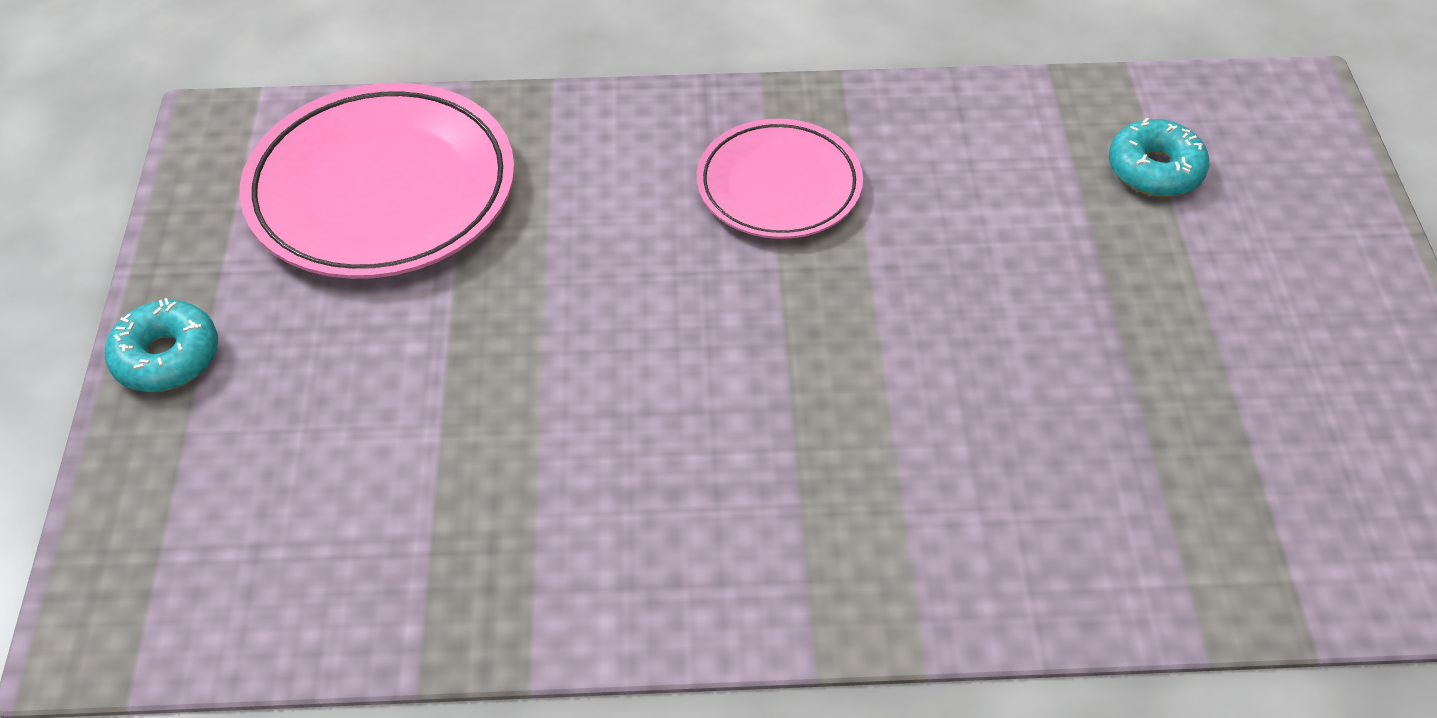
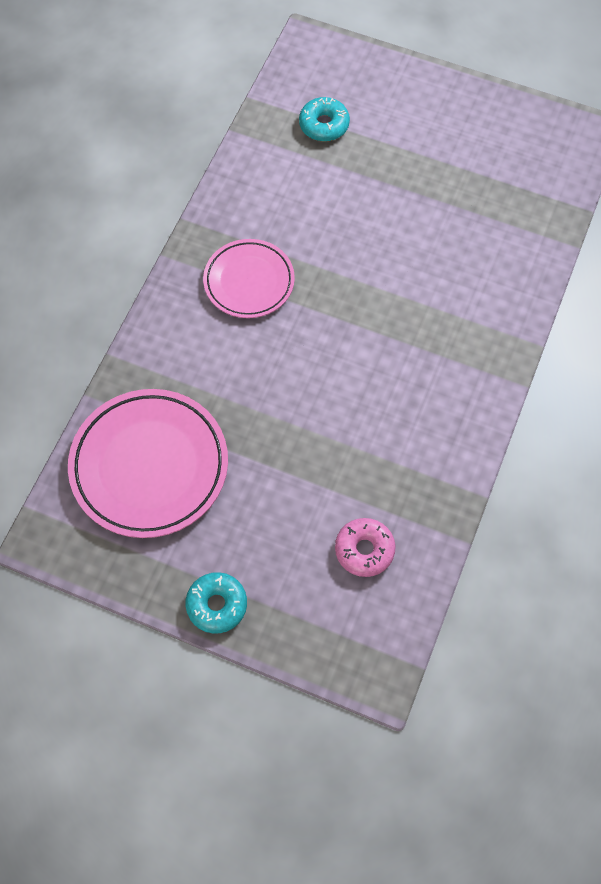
camera: 65 degrees left, 15 degrees up
none -> pink donut [335,518,396,577]

